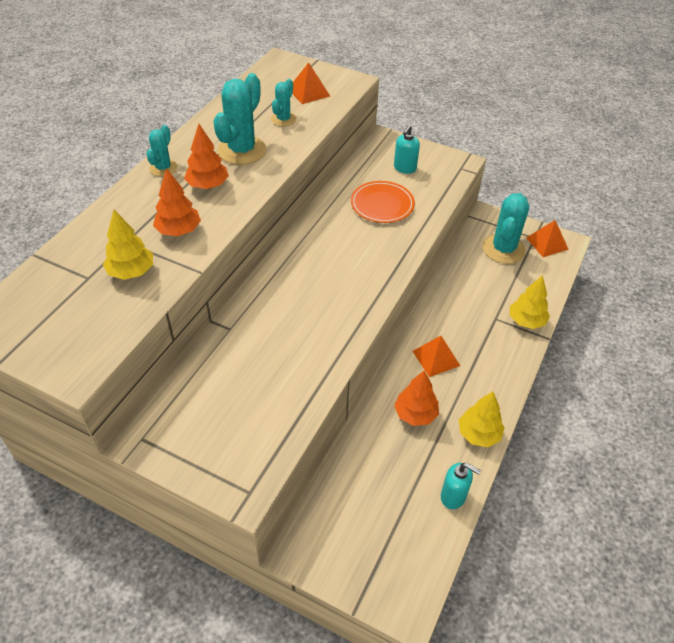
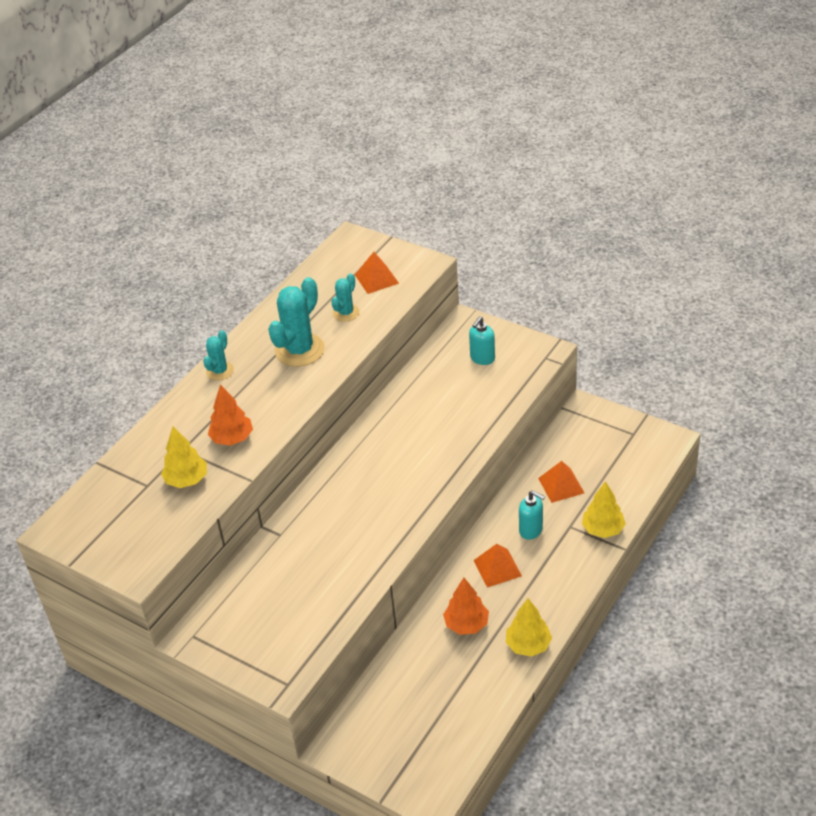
camera: 10 degrees right, 5 degrees down
orange tree [184,124,229,189] -> none
orange plate [351,181,415,223] -> none
turquoise soap dispenser [441,463,481,509] -> turquoise soap dispenser moved to [519,490,545,540]
turquoise cactus [483,193,529,264] -> none
orange pyramid [526,220,569,257] -> orange pyramid moved to [538,461,584,503]

